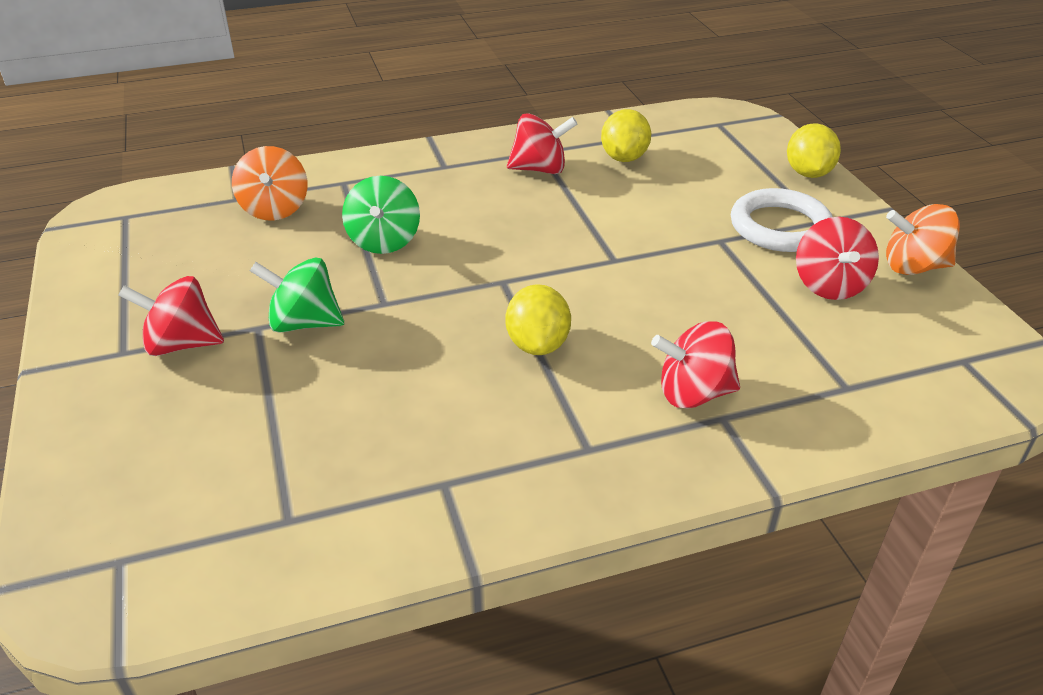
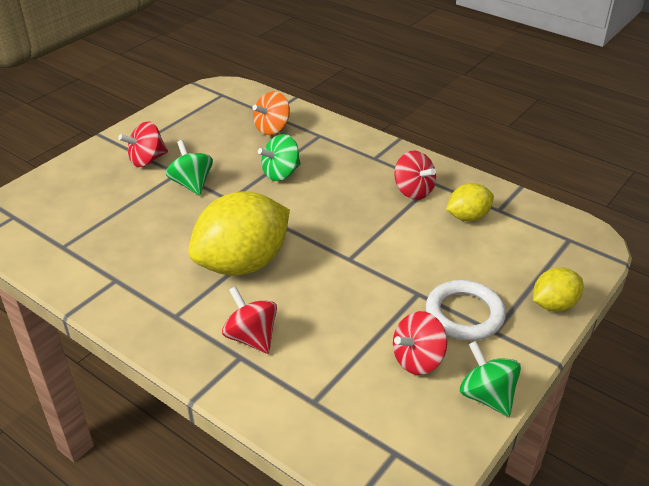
camera: 55 degrees right, 0 degrees up
red spinning top [118,276,224,356] -> red spinning top turned 90 degrees counterclockwise [118,121,168,167]
yellow lemon [505,284,571,355] -> yellow lemon [188,191,290,276], size x1.97
orange spinning top [886,204,960,275] -> green spinning top [460,341,521,417]

